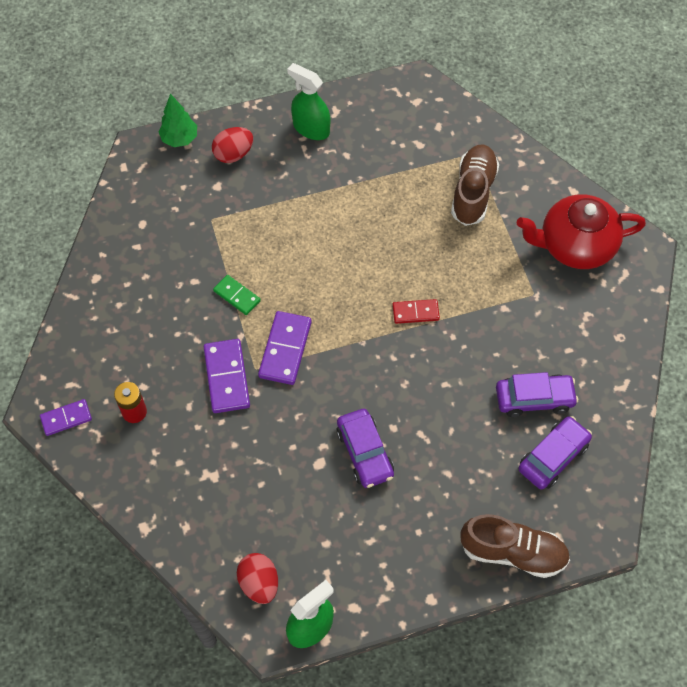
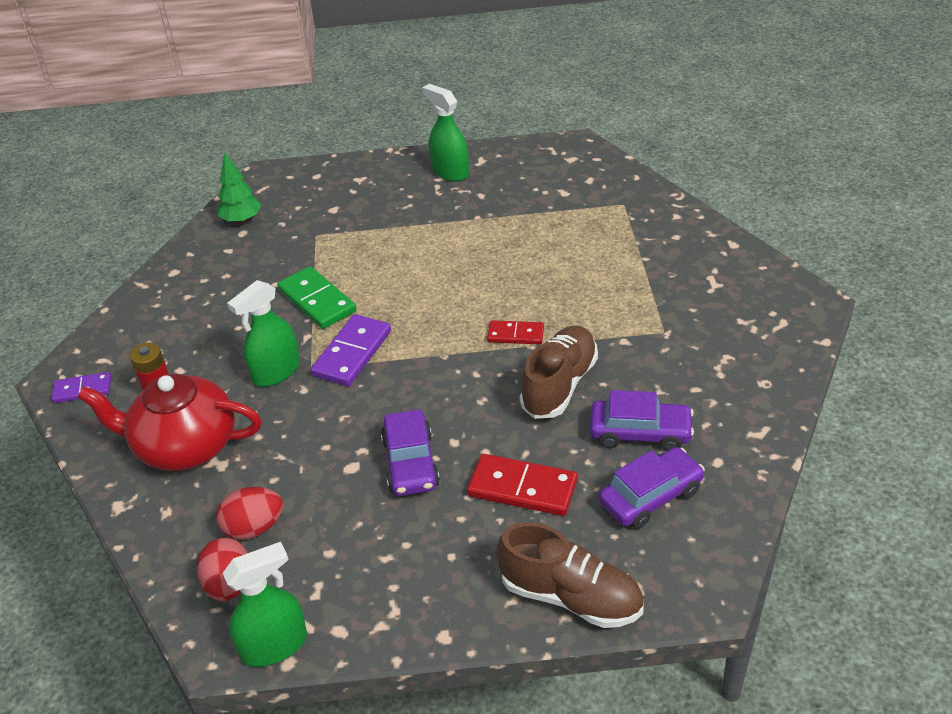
camera: 15 degrees right, 20 degrees down
green tree [158,94,197,147] -> green tree moved to [218,153,261,224]
purple domino [204,339,250,413] -> green spray bottle [227,280,300,387]
red egg [212,127,253,163] -> red egg moved to [216,487,283,540]
green domino [213,275,261,315] -> green domino [277,266,356,329], size x1.61
brown shoe [451,145,499,226] -> brown shoe moved to [520,325,598,419]
red teapot [517,194,646,269] -> red teapot moved to [77,374,262,471]
none -> red domino [467,454,577,516]

